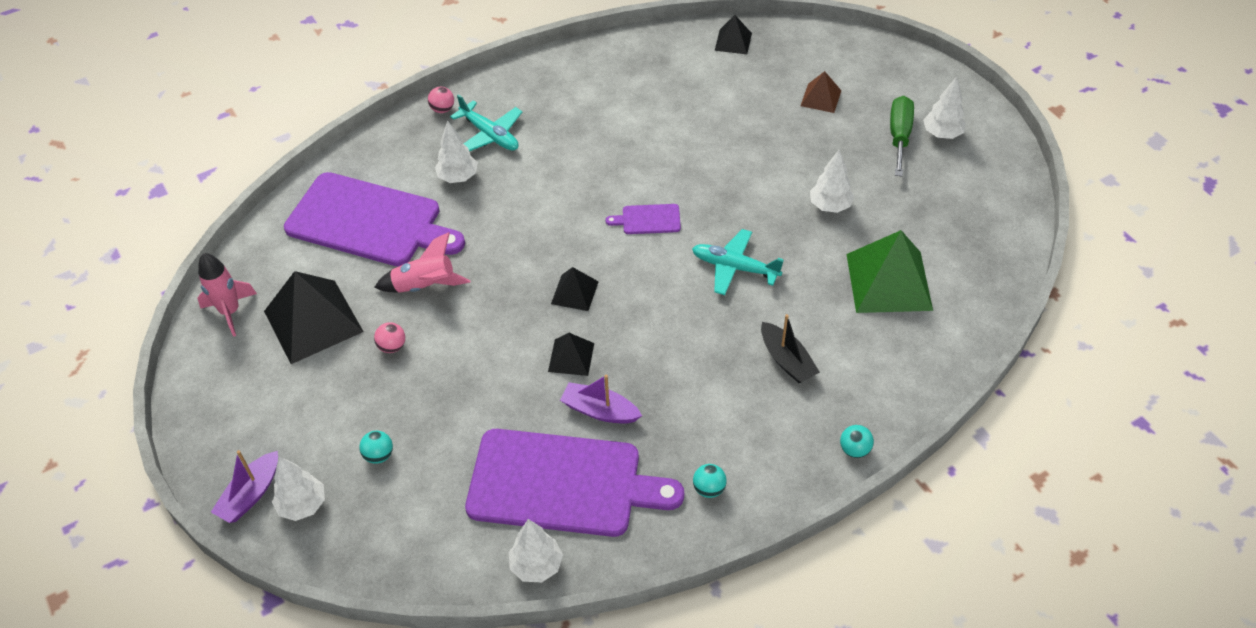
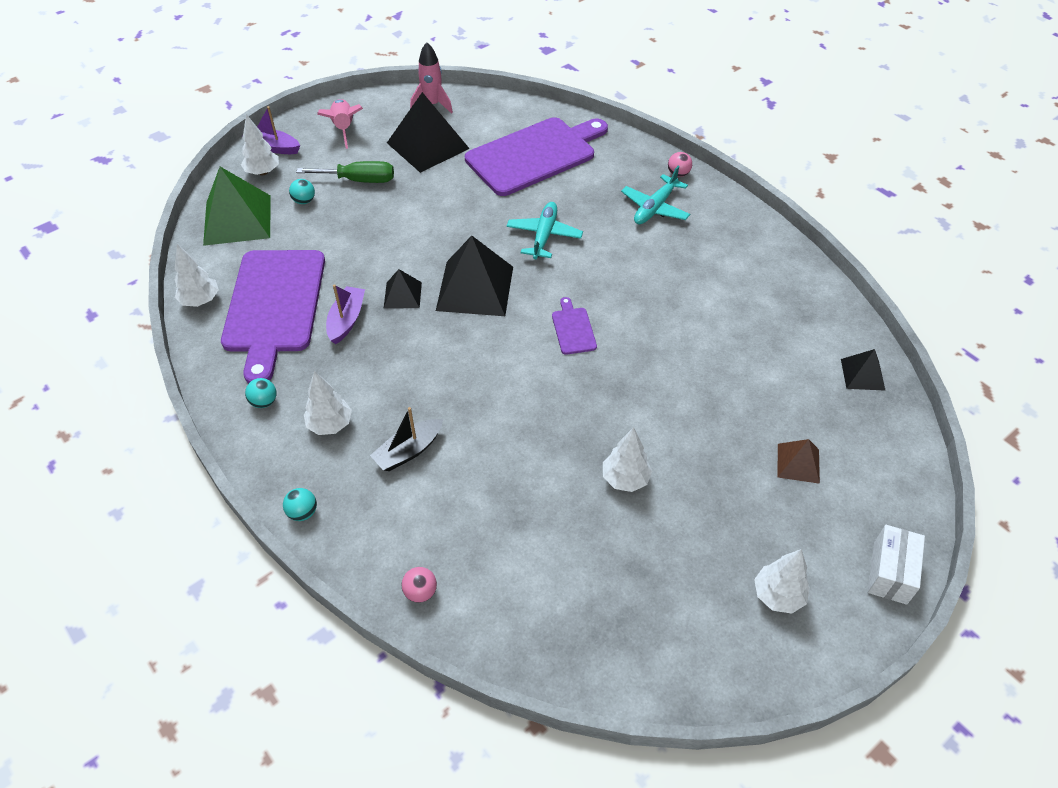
camera: 80 degrees right, 0 degrees up
purple cutting board [284,172,465,266] -> purple cutting board turned 135 degrees counterclockwise [465,117,608,196]
pink rocket [374,232,470,293] -> pink rocket moved to [317,99,363,149]
pink ball [374,322,405,353] -> pink ball moved to [402,567,437,603]
white tree [435,120,478,183] -> white tree moved to [304,371,352,435]
black pyramid [551,267,599,311] -> black pyramid [436,235,513,316], size x1.95
turquoise plane [692,229,784,295] -> turquoise plane moved to [507,202,583,259]
green pyramid [846,230,933,313] -> green pyramid moved to [203,167,271,246]
green screwdriver [890,96,914,176] -> green screwdriver moved to [296,161,394,183]
none -> white box [868,525,925,605]

